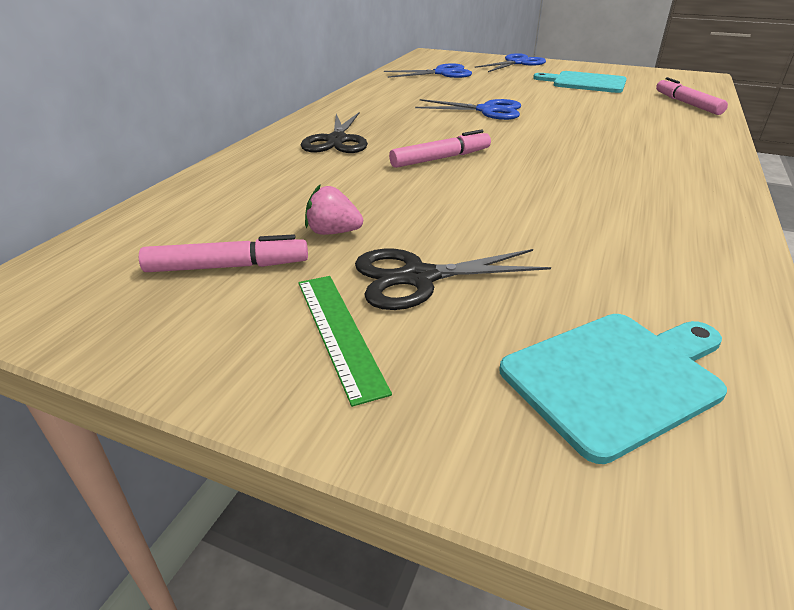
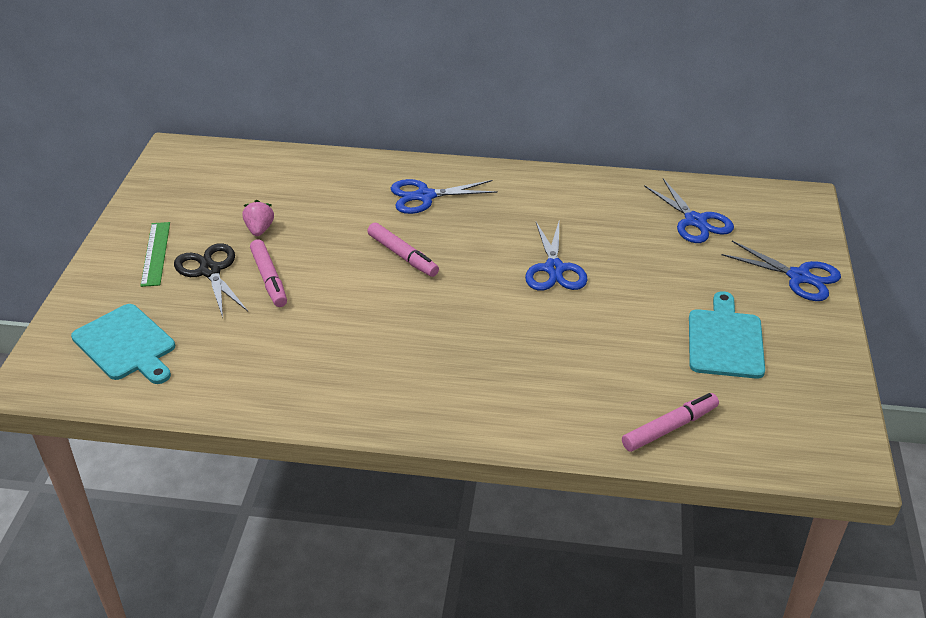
camera: 75 degrees right, 5 degrees up
pink marker [139,234,308,272] -> pink marker moved to [250,239,287,307]
green ruler [298,276,392,407] -> green ruler turned 60 degrees counterclockwise [140,222,170,287]
black scissors [301,113,368,153] -> blue scissors [391,179,498,214]

